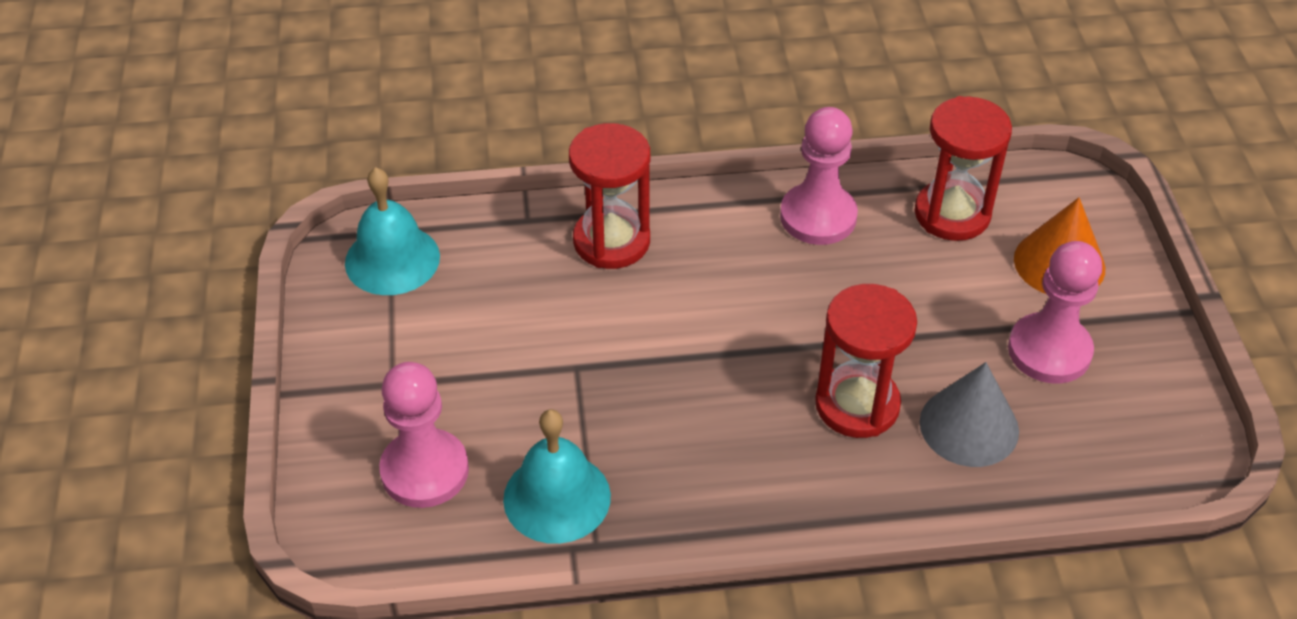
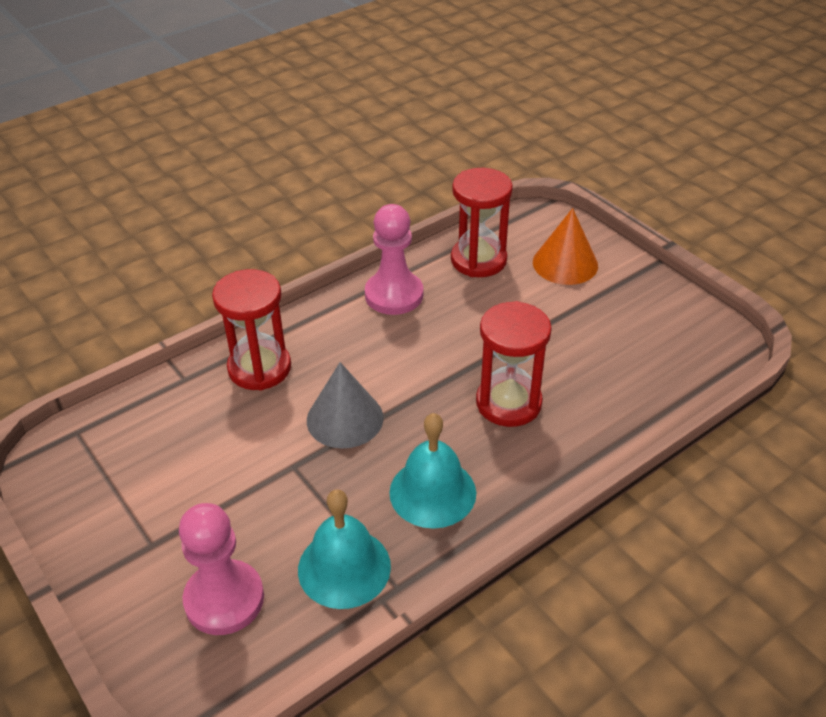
camera: 30 degrees left, 5 degrees down
turquoise bell [345,167,440,295] -> turquoise bell moved to [389,413,476,529]
grey cone [920,362,1019,467] -> grey cone moved to [307,362,384,449]
pink pawn [1008,241,1102,384] -> none

